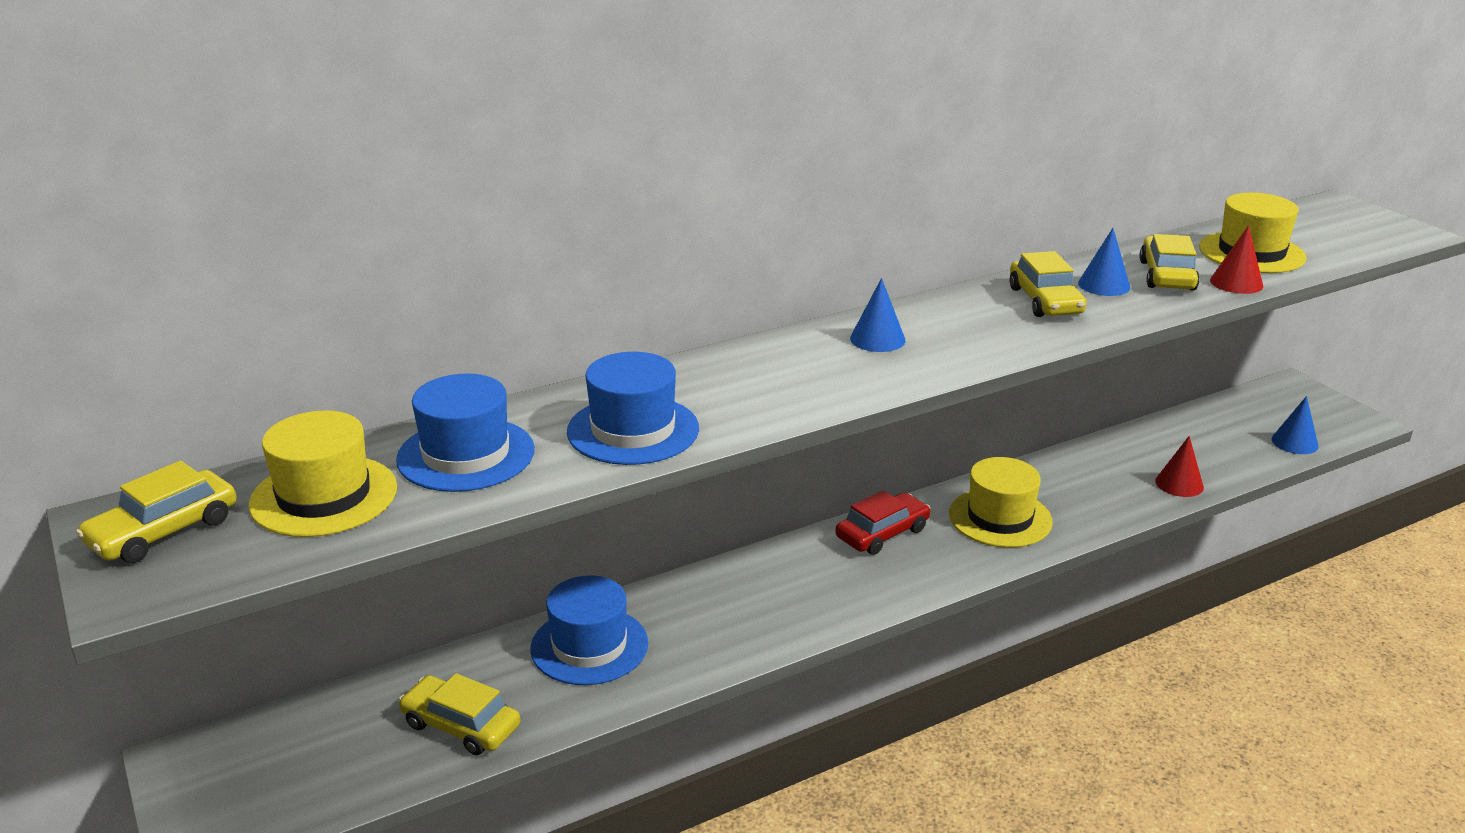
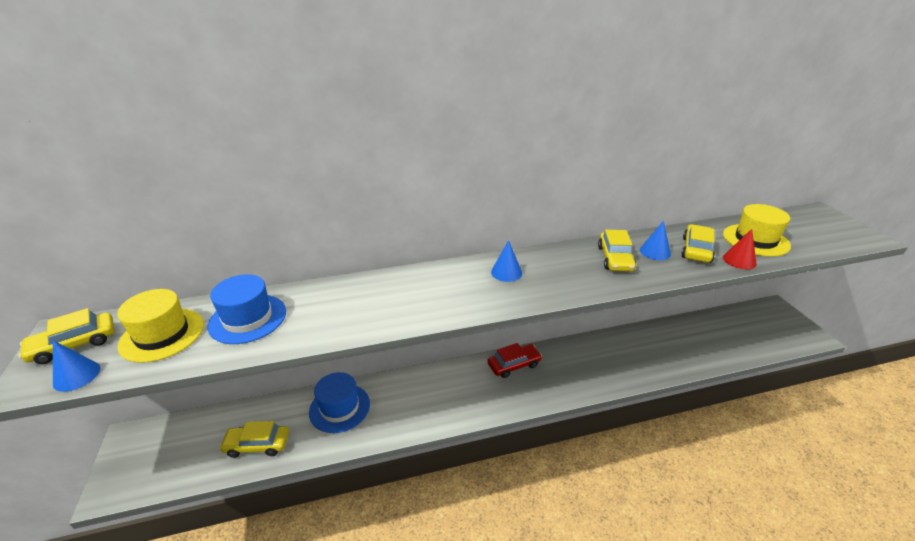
camera: 15 degrees right, 5 degrees up
yellow car [398,673,520,755] -> yellow car turned 45 degrees counterclockwise [219,421,289,458]
blue hat [567,352,699,465] -> none
yellow hat [949,457,1053,548] -> none
red cone [1155,436,1204,497] -> none
blue cone [1271,396,1319,454] -> blue cone moved to [53,340,100,392]

